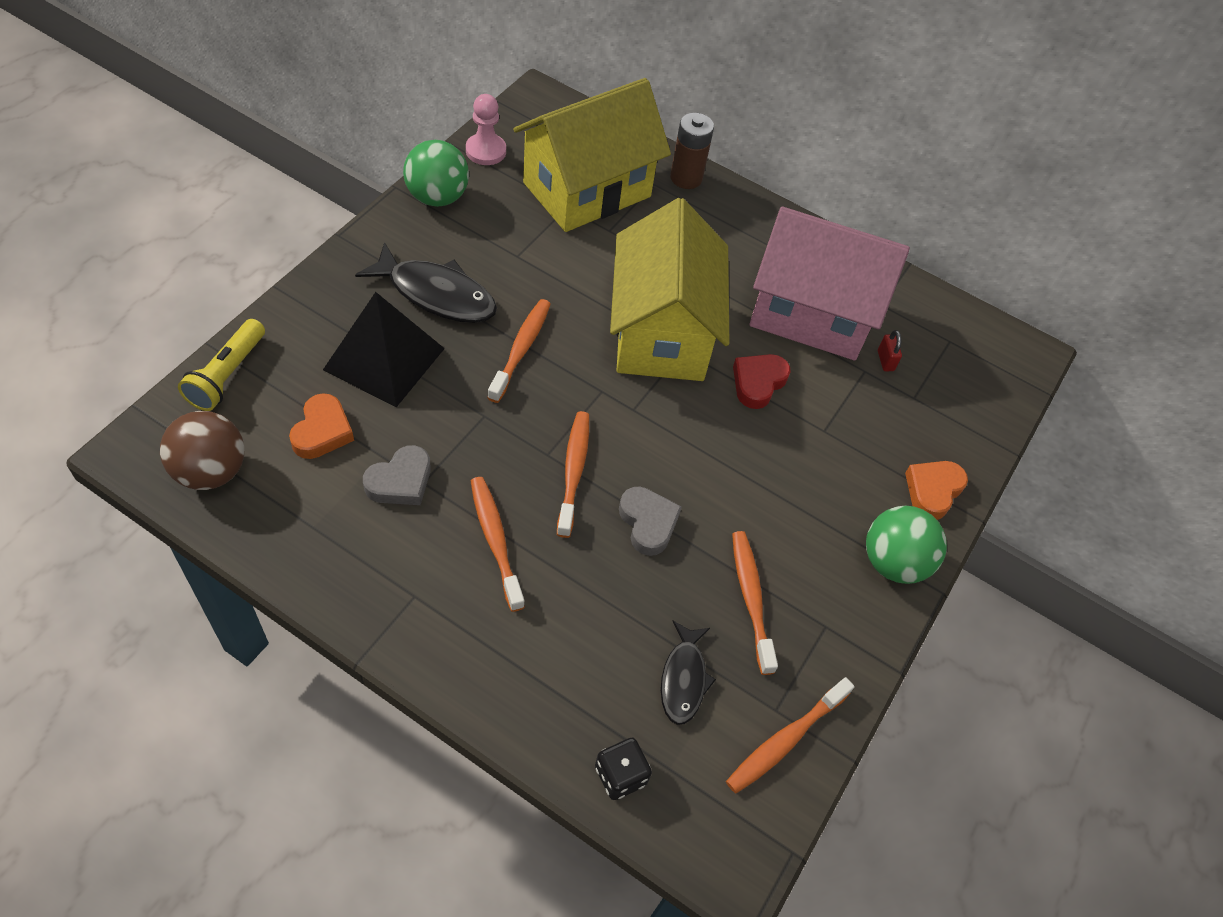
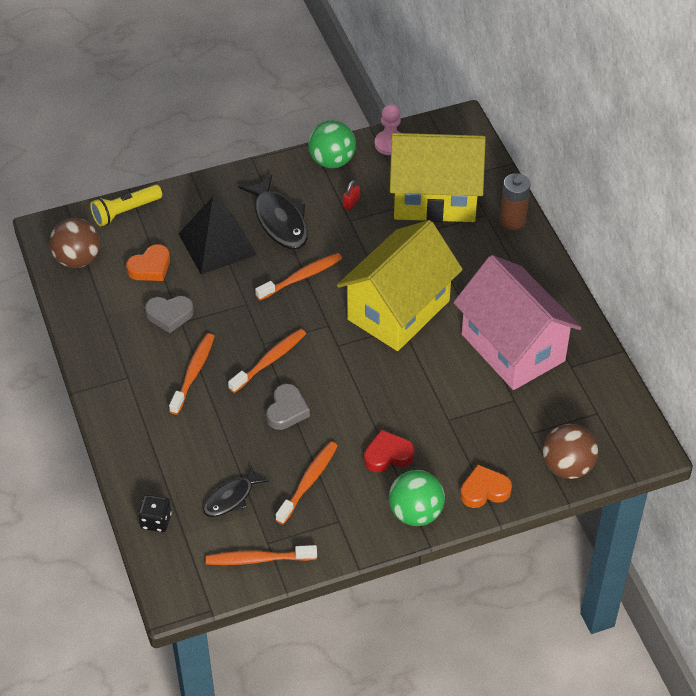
camera: 45 degrees right, 5 degrees down
red heart [733,354,790,409] -> red heart moved to [364,430,414,472]
red padlock [878,330,902,371] -> red padlock moved to [343,180,360,210]
none -> brown ball [543,424,598,479]

